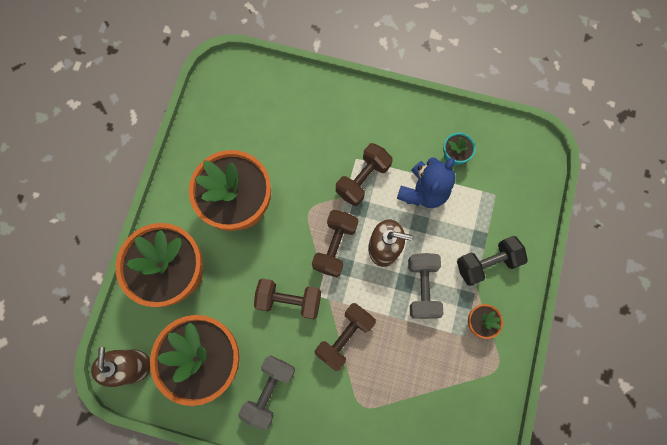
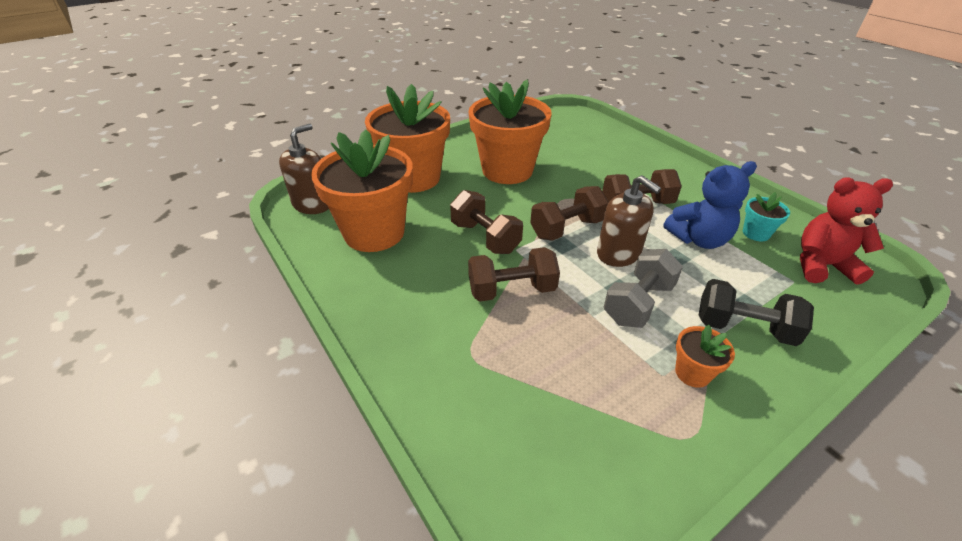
camera: 40 degrees right, 35 degrees down
grey dumbbell [238,356,295,431] -> none
none -> red teddy bear [800,177,893,285]

